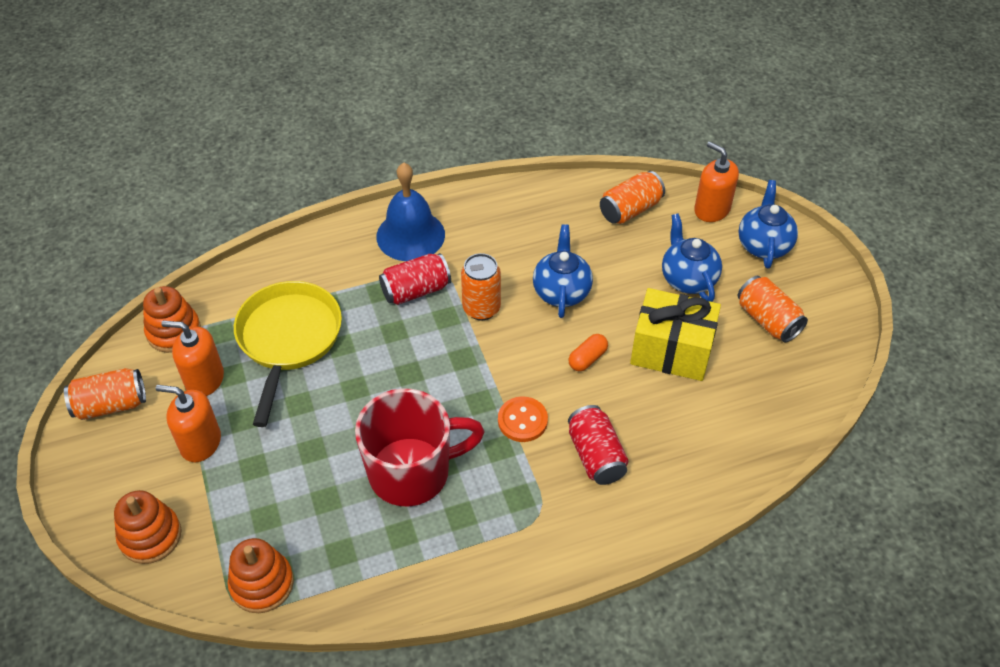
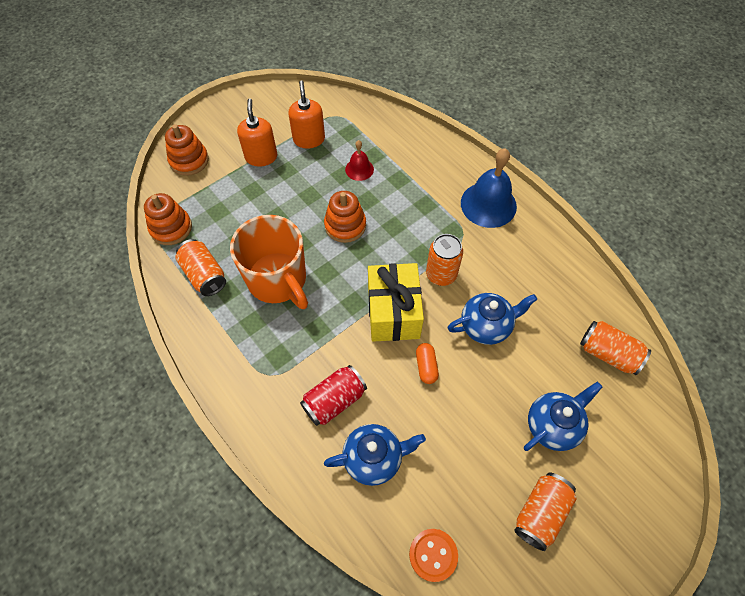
camera: 70 degrees right, 10 degrees up
orange can [64,368,146,420] -> orange can moved to [175,239,226,296]
orange stacking toy [143,286,201,353] -> orange stacking toy moved to [324,191,366,243]
yellow pan [234,281,342,427] -> red bell [345,140,374,181]
red mug [355,388,485,506] -> orange mug [230,215,308,309]
red can [379,253,451,305] -> none
orange button [498,396,548,442] -> orange button moved to [409,529,458,582]
orange capsule [568,334,608,371] -> orange capsule turned 60 degrees clockwise [416,343,439,384]
yellow gift [630,288,721,381] -> yellow gift moved to [368,263,424,342]
orange soap dispenser [694,141,739,222] -> none
blue teapot [739,180,798,268] -> blue teapot moved to [324,424,426,486]

